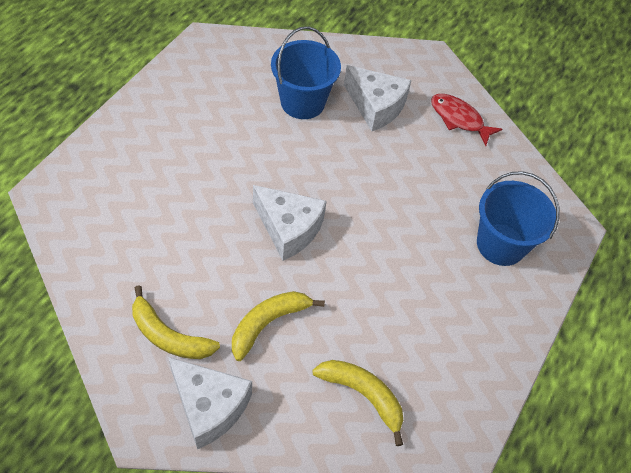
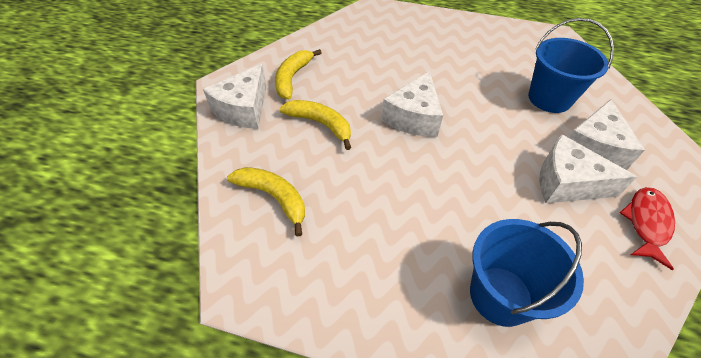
camera: 80 degrees right, 5 degrees down
yellow banana [312,360,403,446] -> yellow banana turned 75 degrees counterclockwise [227,167,305,237]
none -> white cheese [539,135,637,203]

